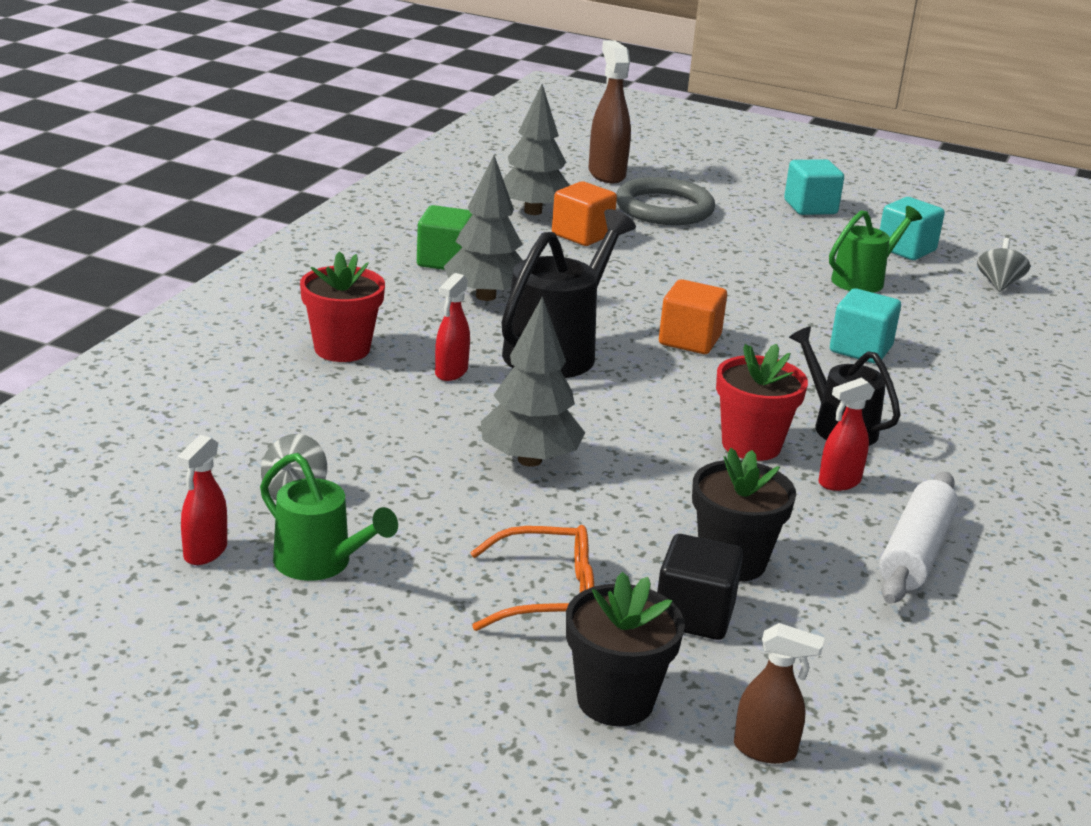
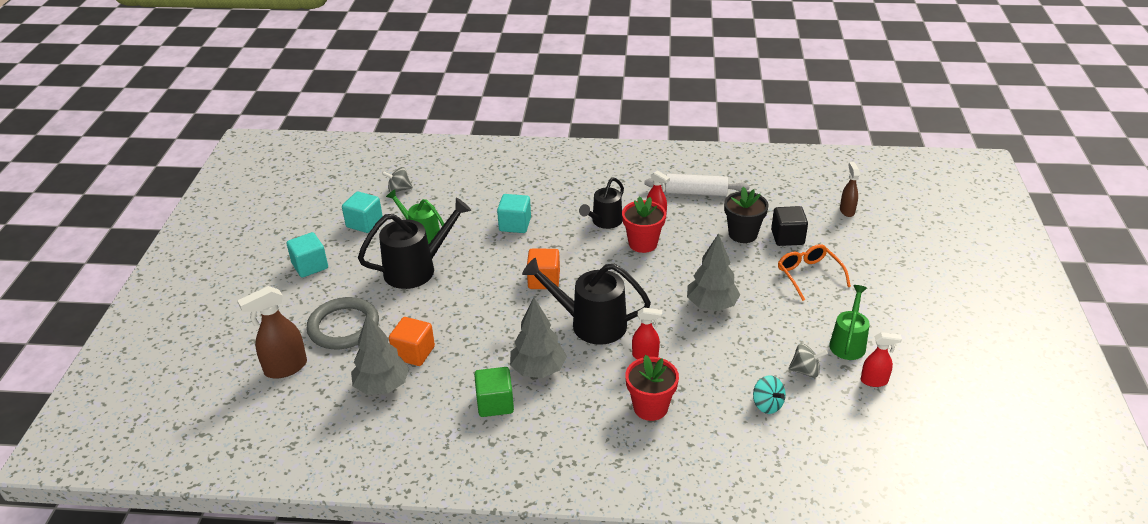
camera: 105 degrees left, 10 degrees up
black flower pot [566,572,685,726] -> none
none -> black watering can [358,198,471,289]
none -> turquoise spinning top [753,375,786,414]

